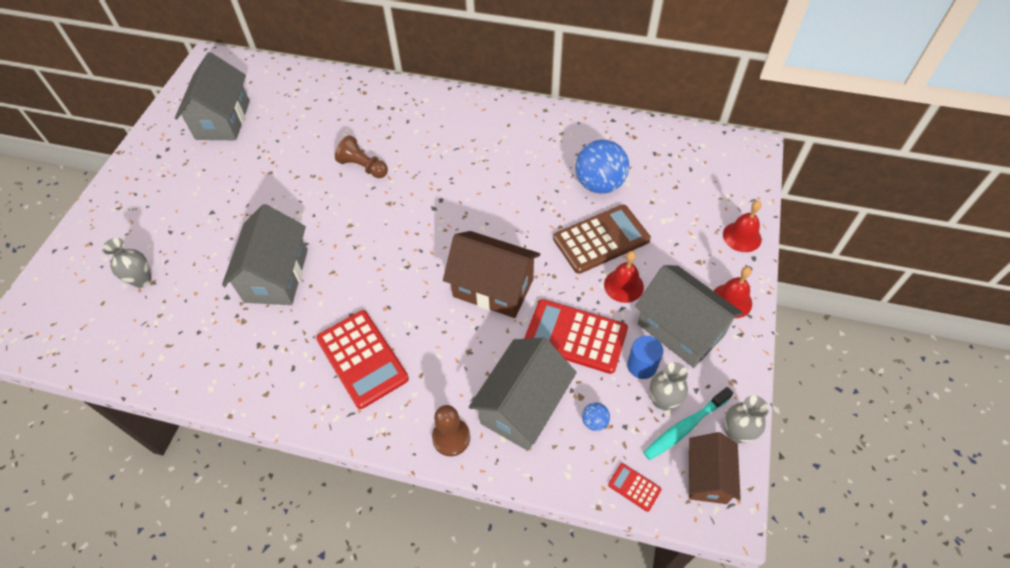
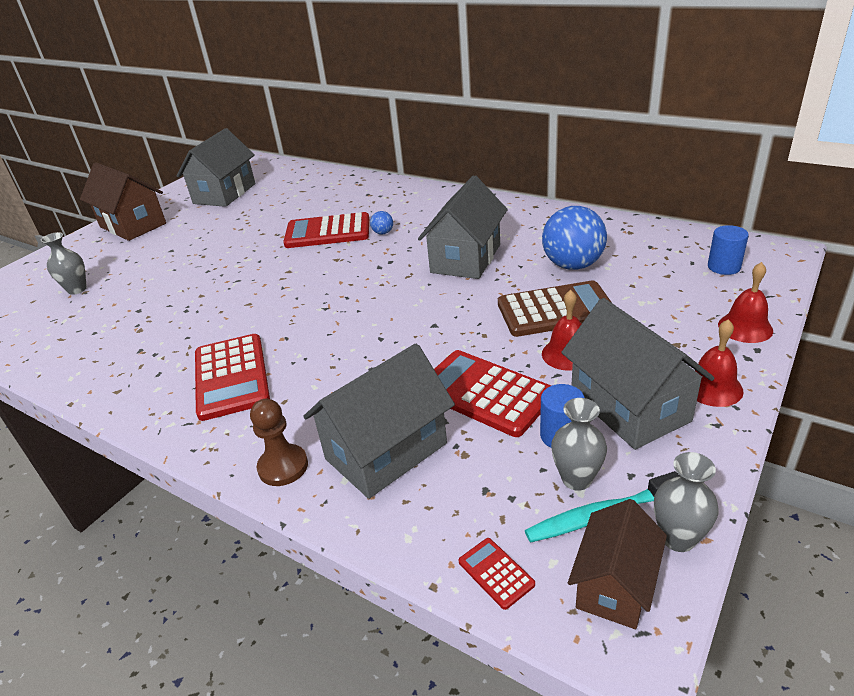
camera: 20 degrees right, 20 degrees down
grey house [222,204,307,305] -> grey house moved to [418,175,508,279]
brown pawn [335,135,388,178] -> red calculator [283,212,369,248]
brown house [443,231,540,318] -> brown house moved to [80,163,166,241]
blue ball [582,402,610,431] -> blue ball moved to [370,211,393,234]
none -> blue cylinder [708,225,749,275]

